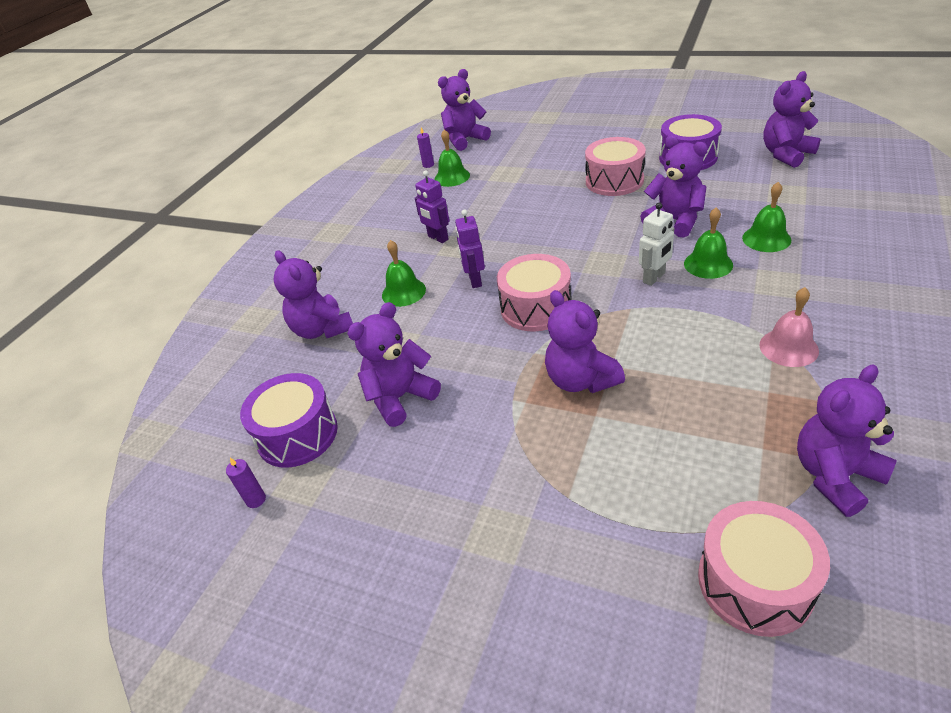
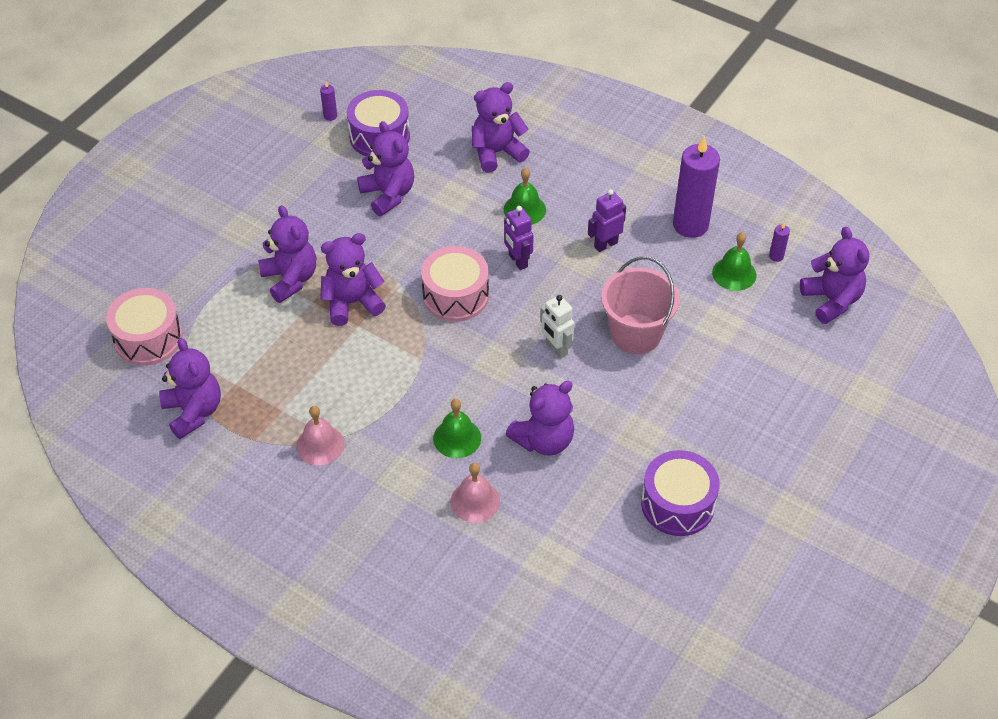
camera: 95 degrees right, 10 degrees up
purple robot [455,209,485,288] -> purple robot turned 120 degrees counterclockwise [504,206,534,270]
pink drum [585,137,646,196] -> none
white robot [639,202,675,286] -> white robot moved to [540,295,574,359]
green bell [742,182,791,252] -> pink bell [451,463,500,523]
purple teddy bear [763,71,821,168] -> purple teddy bear moved to [258,205,316,303]
none -> pink bucket [601,257,680,354]
none -> purple candle [673,136,720,238]

